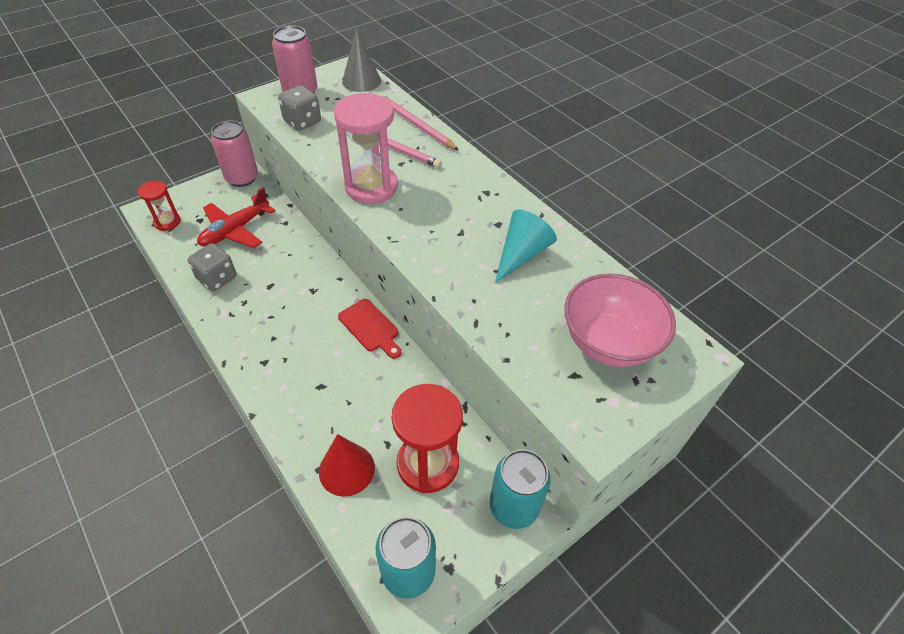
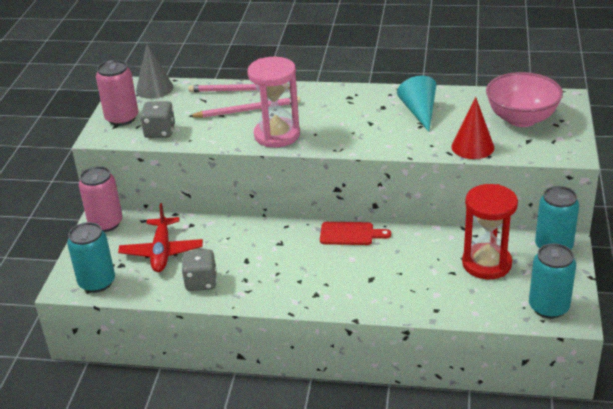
camera: 40 degrees left, 15 degrees down
red hourglass [138,180,181,231] -> turquoise can [67,222,115,293]
red cone [319,434,375,497] -> red cone moved to [451,97,494,159]

